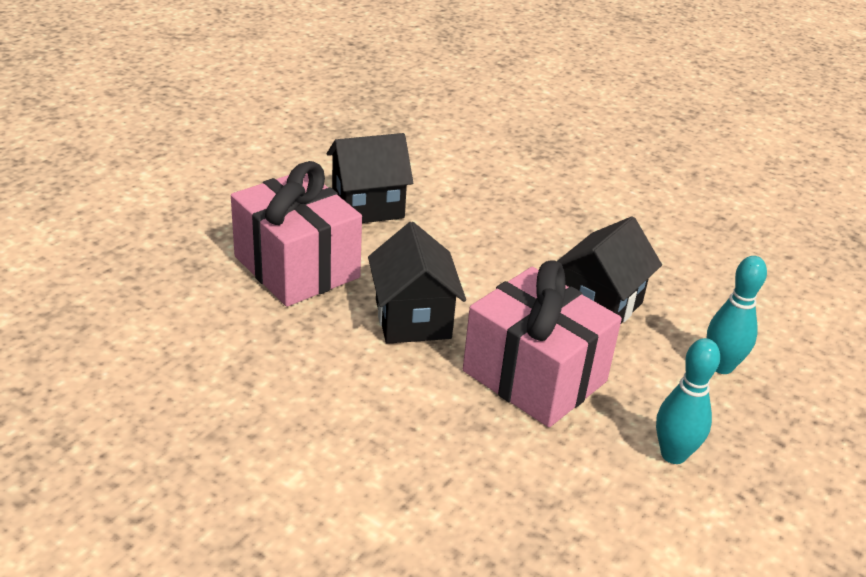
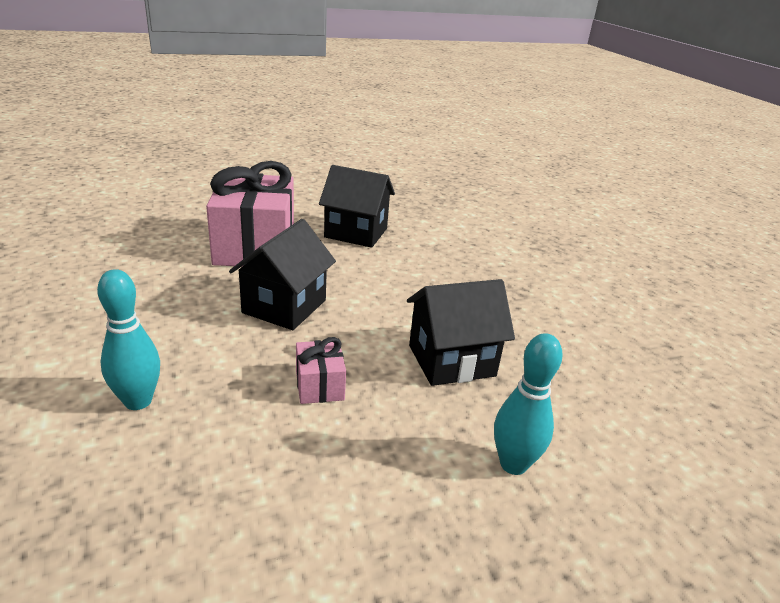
camera: 35 degrees right, 5 degrees down
pink gift [463,260,622,427] -> pink gift [296,337,346,404], size x0.44
turquoise bowling pin [656,338,720,464] -> turquoise bowling pin moved to [97,269,160,410]

